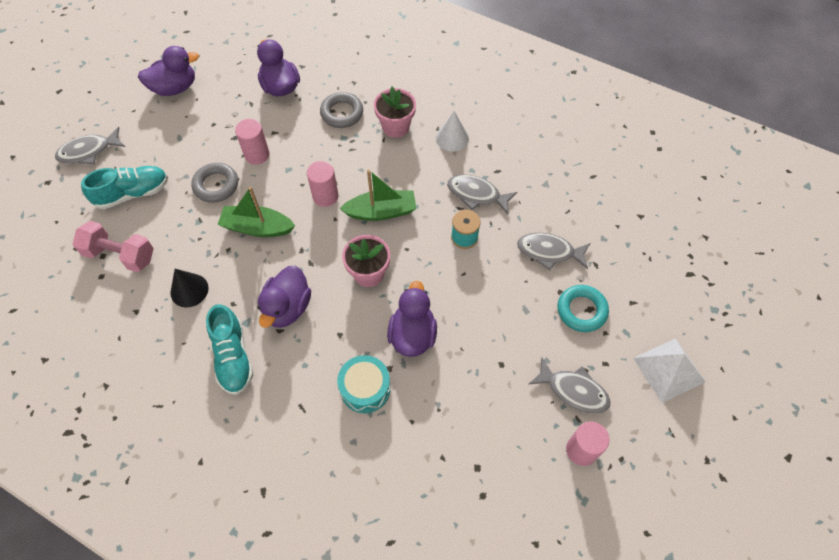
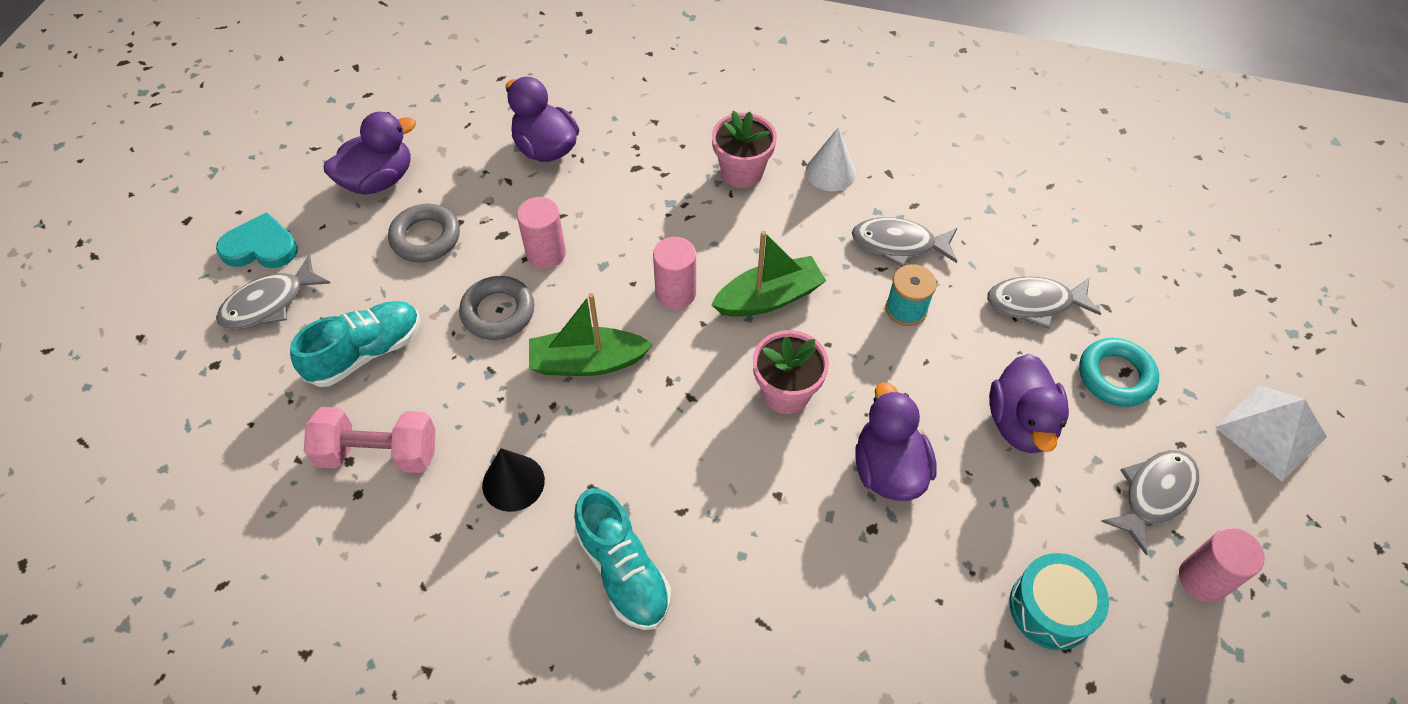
camera: 15 degrees left, 5 degrees down
purple duck [258,266,311,328] -> purple duck moved to [989,354,1069,453]
grey ring [320,92,363,128] -> grey ring moved to [388,204,460,262]
turquoise drum [337,355,391,413] -> turquoise drum moved to [1009,553,1109,650]
grey fish [529,357,611,414] -> grey fish turned 60 degrees counterclockwise [1101,450,1199,555]
none -> turquoise heart [216,212,298,268]

